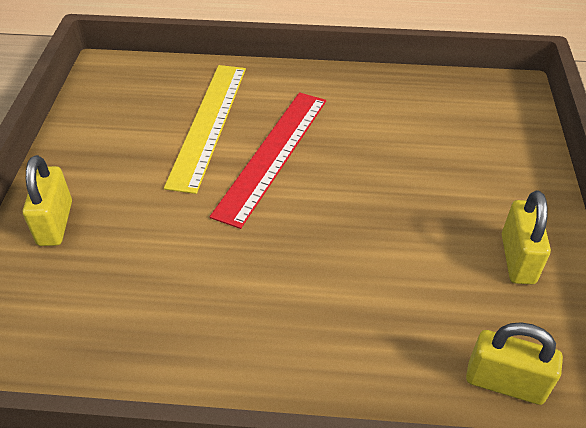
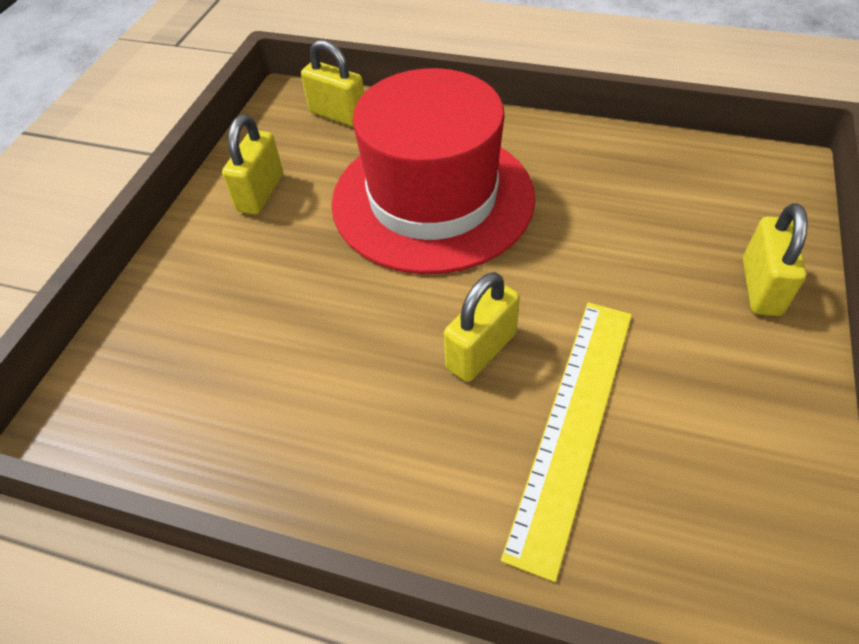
camera: 165 degrees left, 5 degrees up
red ruler [210,92,326,229] -> yellow padlock [444,272,520,382]
none -> red hat [331,68,535,274]

